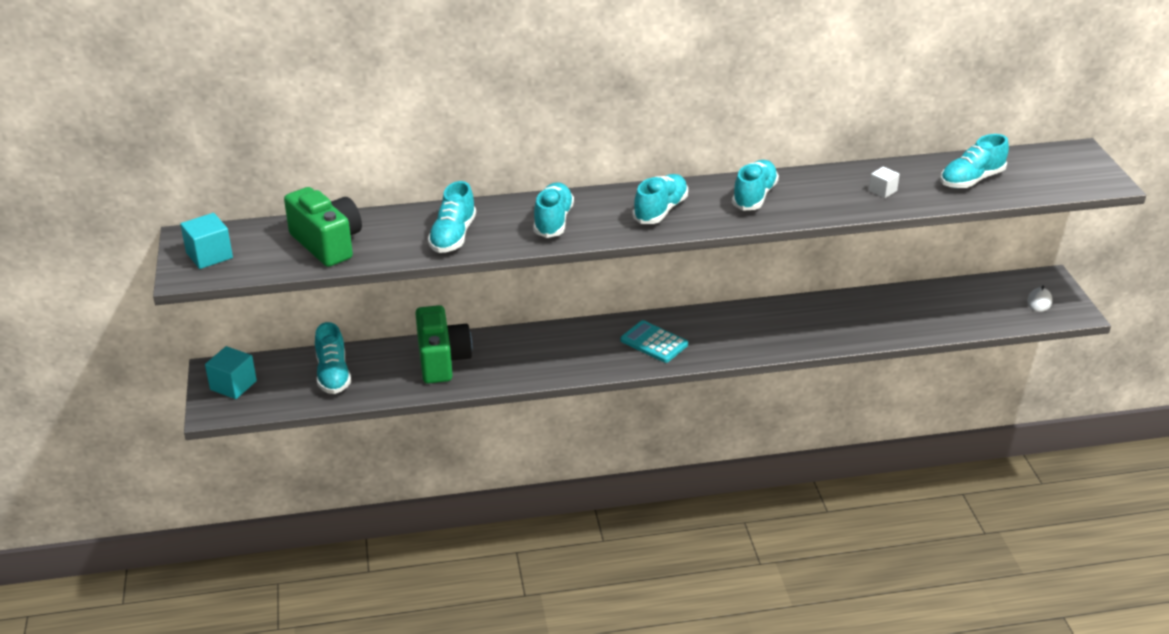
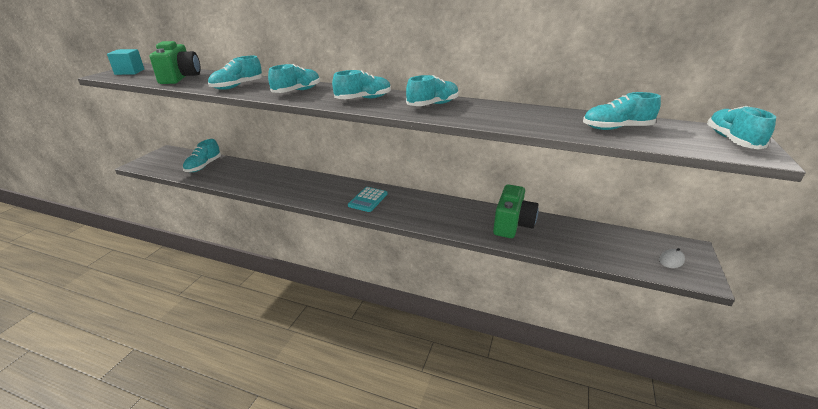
camera: 30 degrees right, 5 degrees down
turquoise cube [205,346,257,399] -> none
green camera [415,305,472,383] -> green camera moved to [493,184,539,238]
turquoise calculator [620,320,688,363] -> turquoise calculator turned 135 degrees counterclockwise [348,187,387,212]
white cube [869,166,900,198] -> none
none -> turquoise shoe [707,106,776,150]

